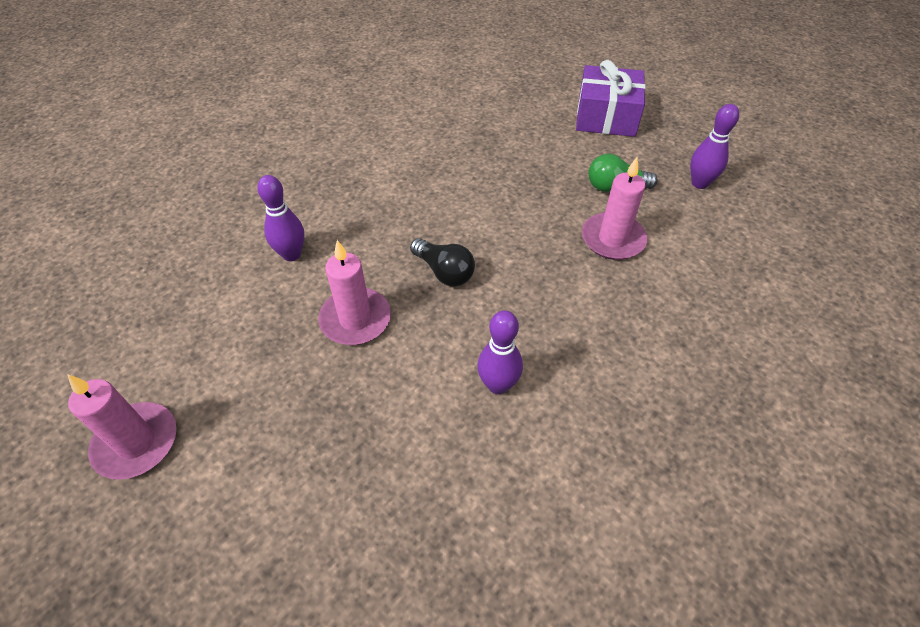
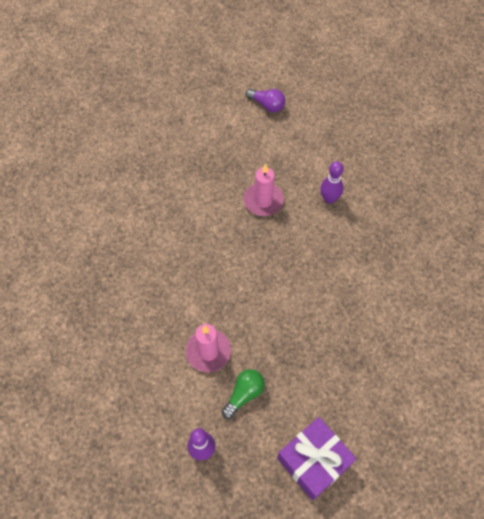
camera: 130 degrees right, 10 degrees up
pink candle [67,374,176,480] -> purple light bulb [246,89,285,113]
black light bulb [410,238,475,286] -> none
purple bowling pin [477,310,523,394] -> none

